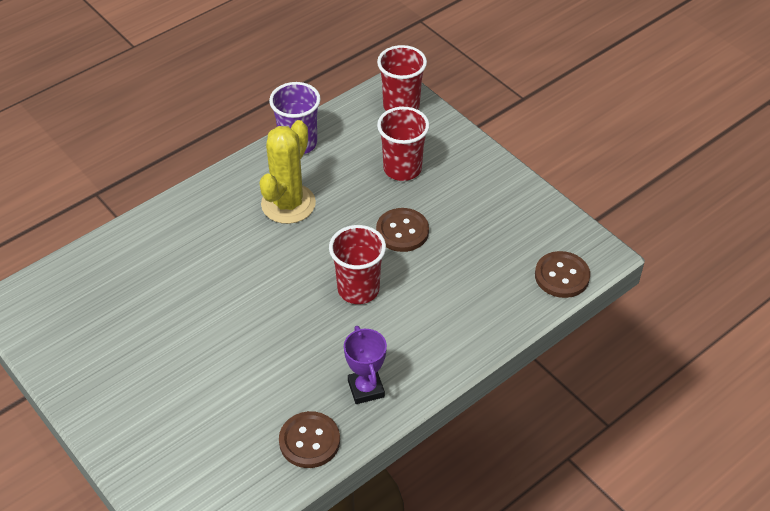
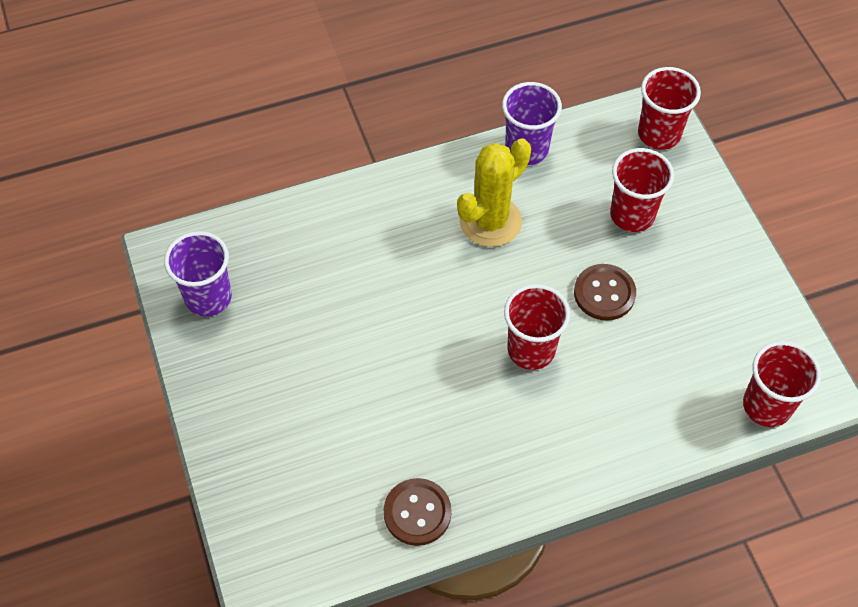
camera: 20 degrees right, 10 degrees up
purple trophy [344,326,387,404] -> none
brown button [535,251,590,298] -> red cup [743,341,821,427]
none -> purple cup [164,231,232,316]

